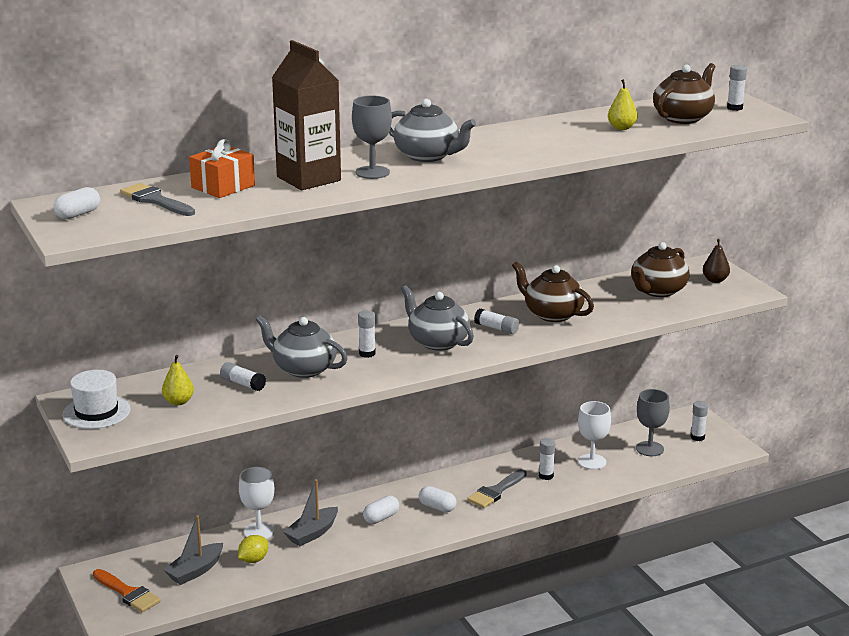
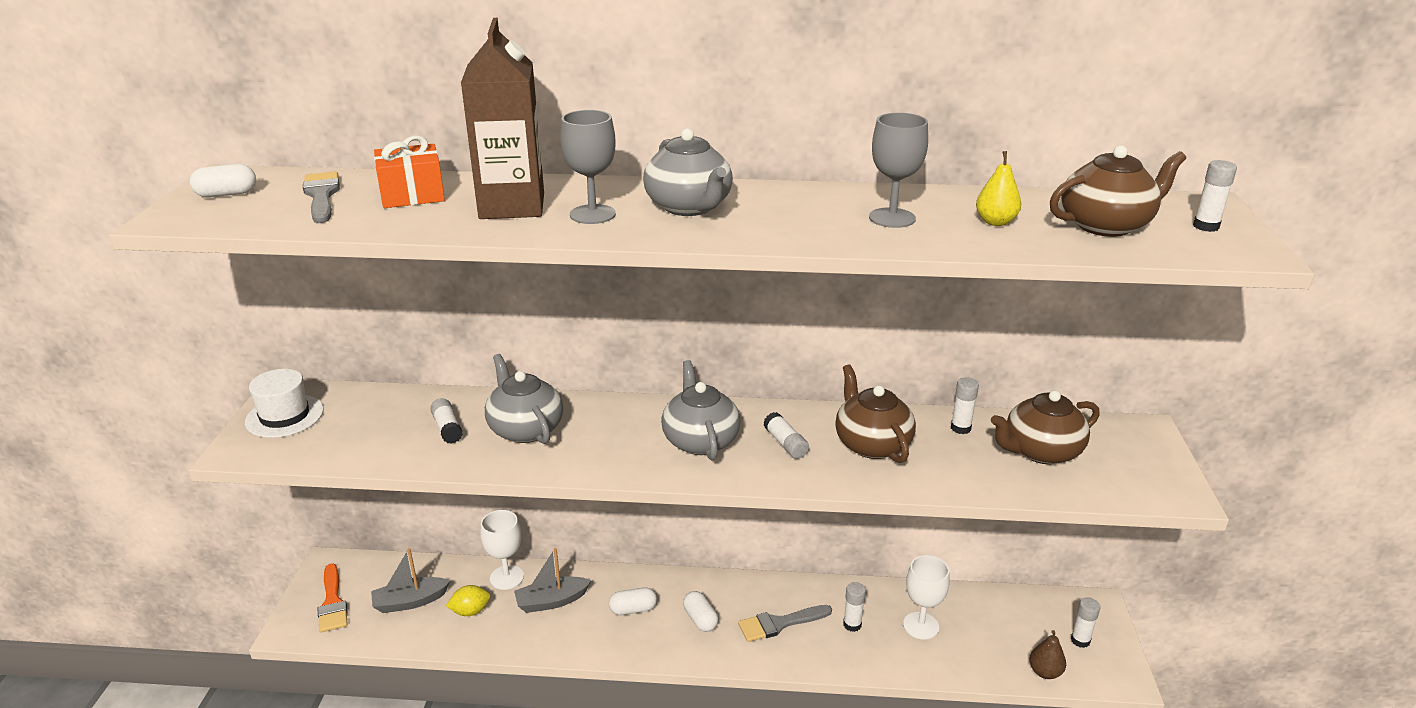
camera: 30 degrees right, 5 degrees up
yellow pear [162,355,194,405] -> none
white glue stick [358,310,376,358] -> white glue stick moved to [951,377,979,434]
grey goblet [636,389,670,456] -> grey goblet moved to [869,113,928,228]
brown pear [703,239,730,283] -> brown pear moved to [1029,630,1066,679]

